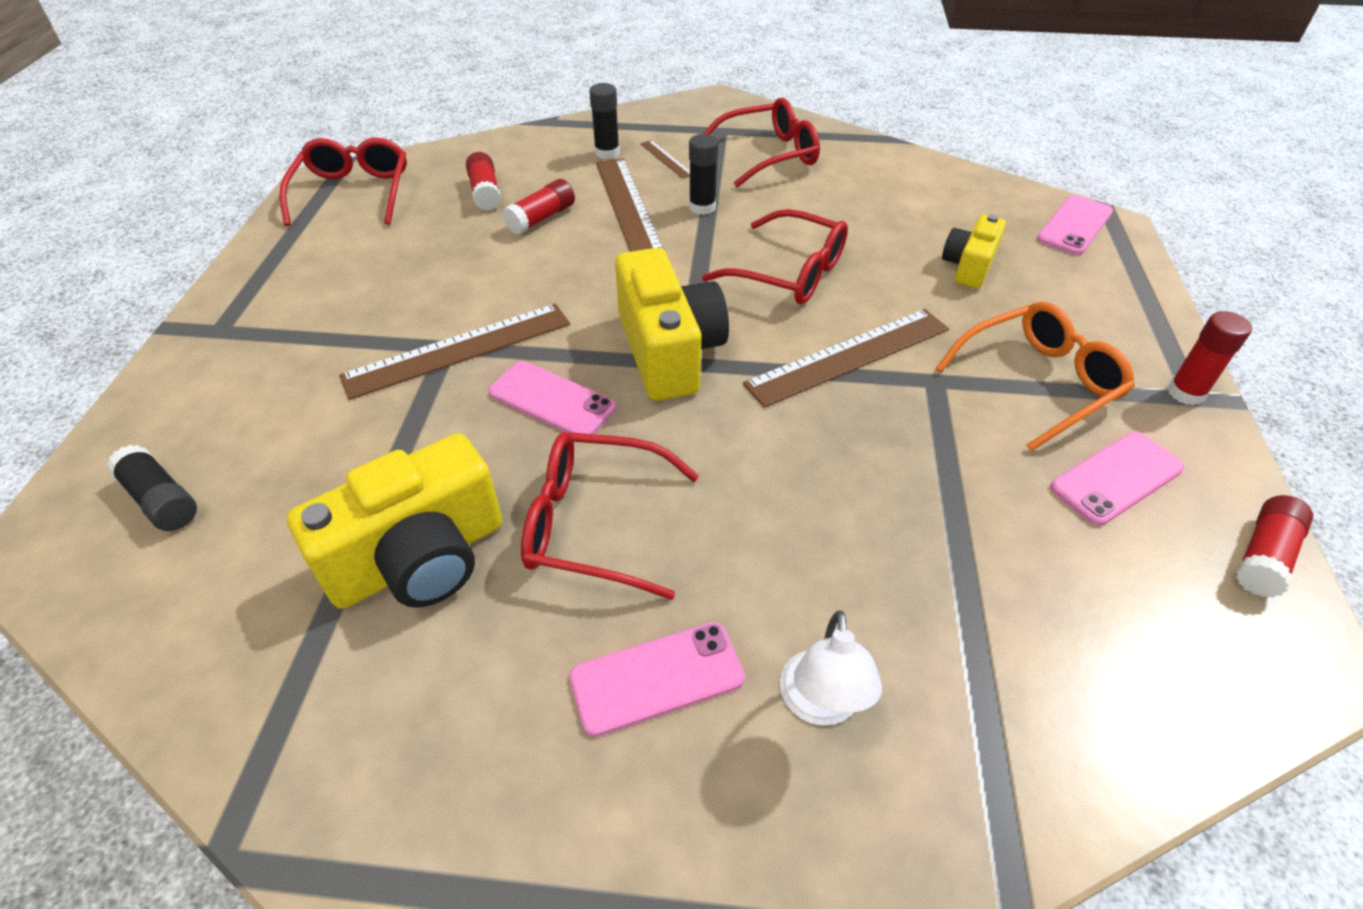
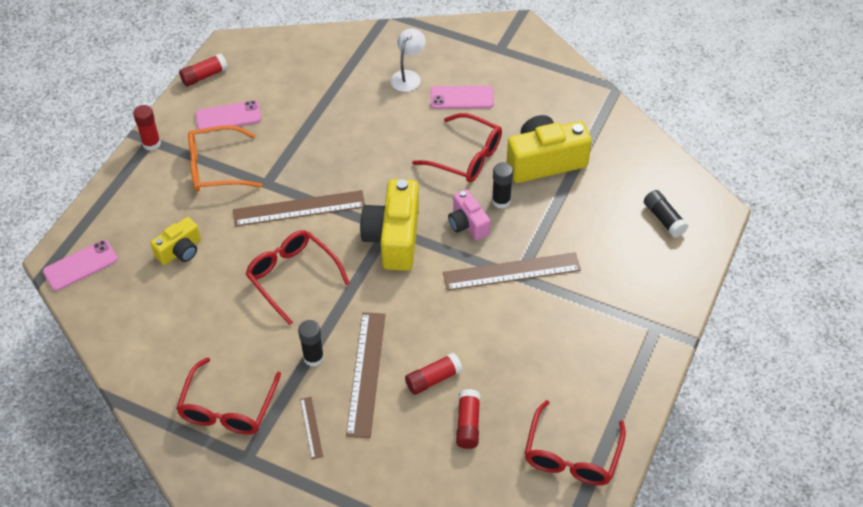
camera: 160 degrees left, 5 degrees up
pink phone [488,361,616,434] -> pink camera [448,189,490,240]
black glue stick [589,83,620,159] -> black glue stick moved to [492,162,513,209]
red glasses [704,98,820,188] -> red glasses turned 75 degrees counterclockwise [176,357,281,435]

